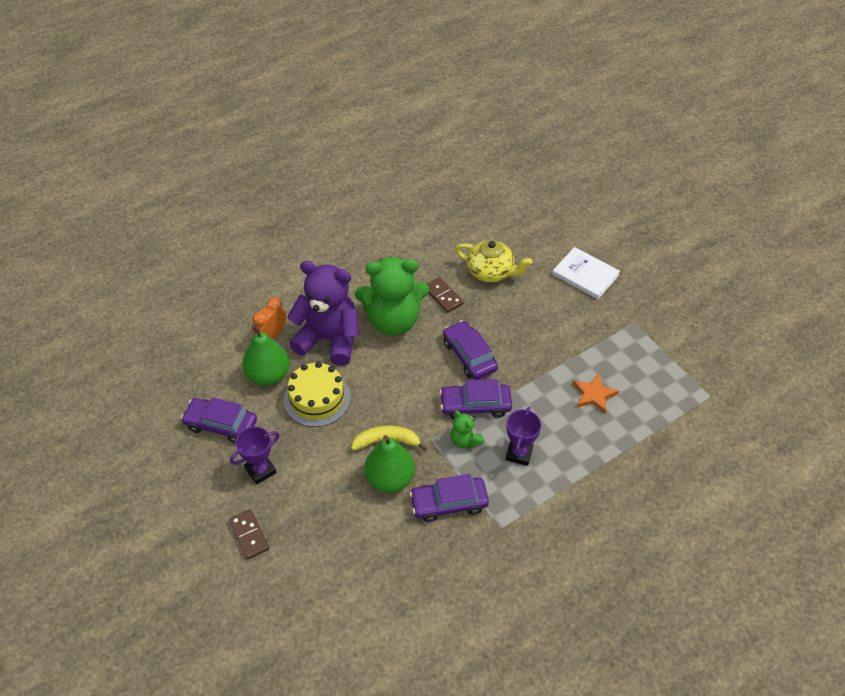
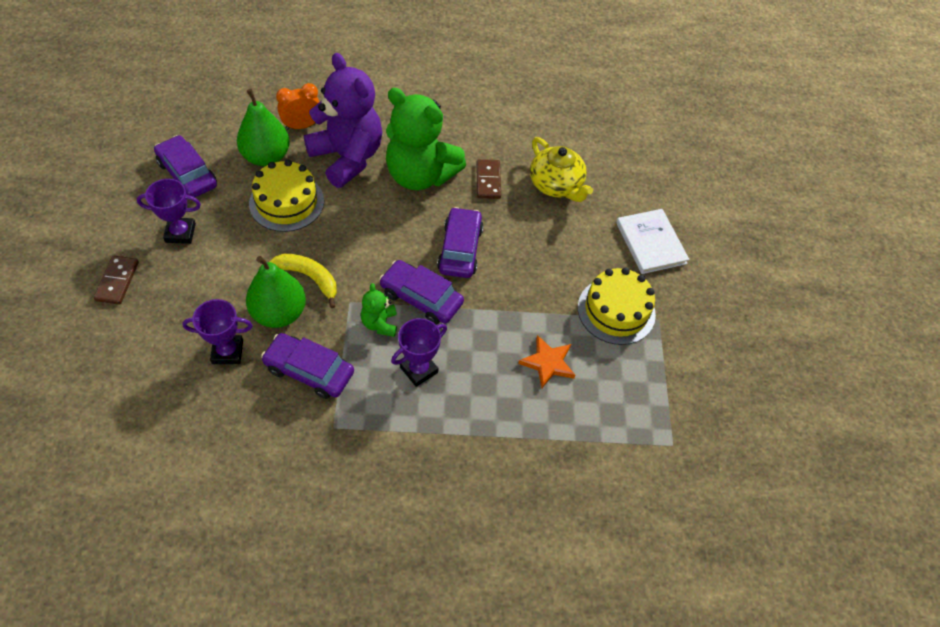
camera: 30 degrees right, 5 degrees up
none -> purple trophy [182,299,253,364]
none -> yellow cake [578,267,656,345]

